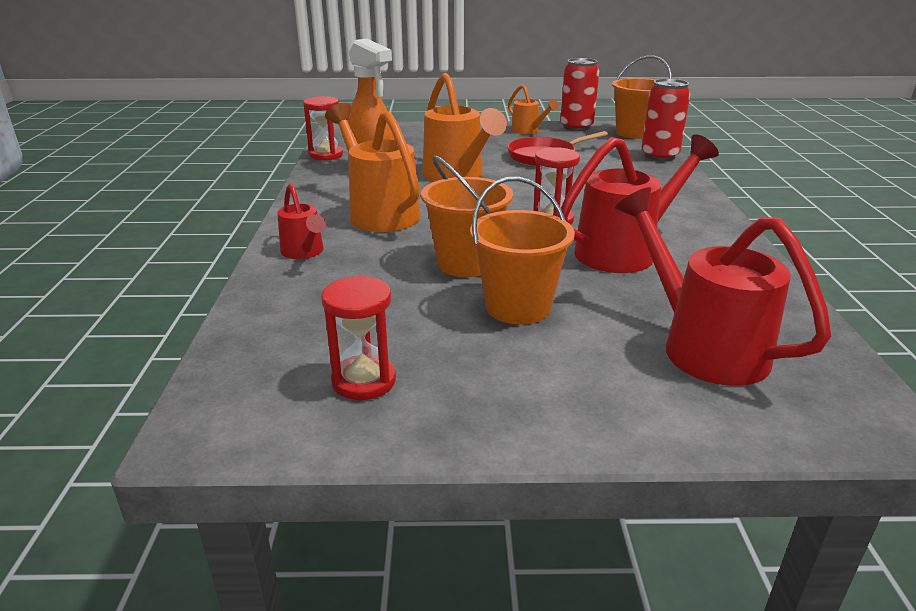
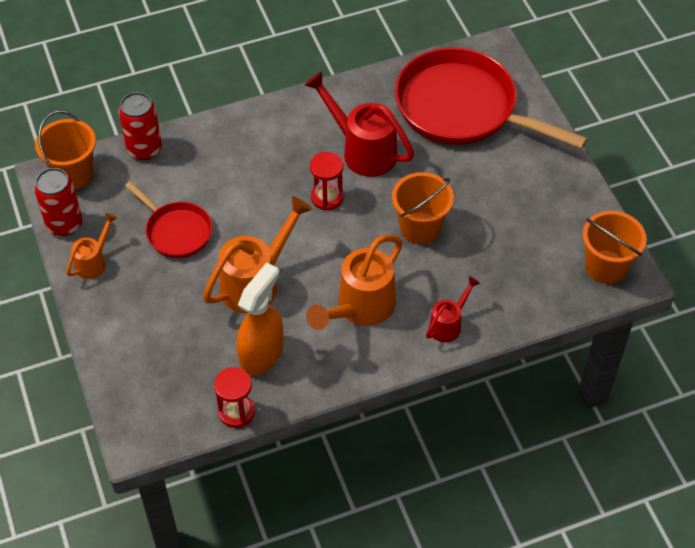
camera: 110 degrees left, 25 degrees up
red hourglass [321,275,396,400] -> none
orange bucket [470,177,575,325] -> orange bucket moved to [583,211,647,284]
red watering can [615,187,831,386] -> red pan [395,47,588,149]

